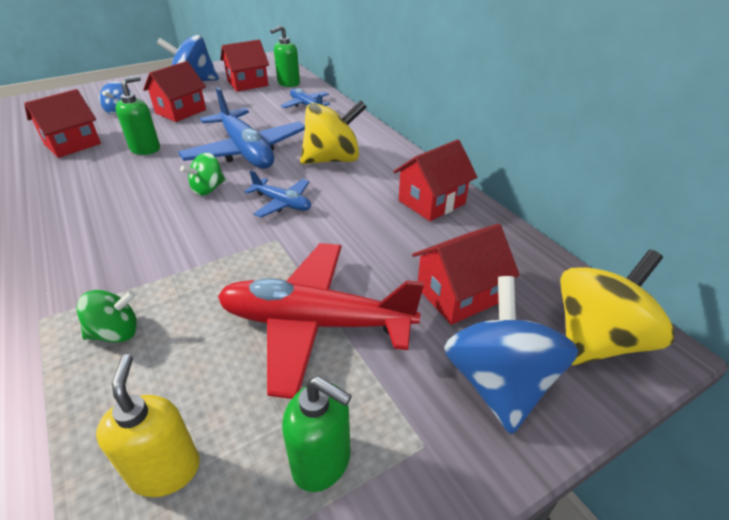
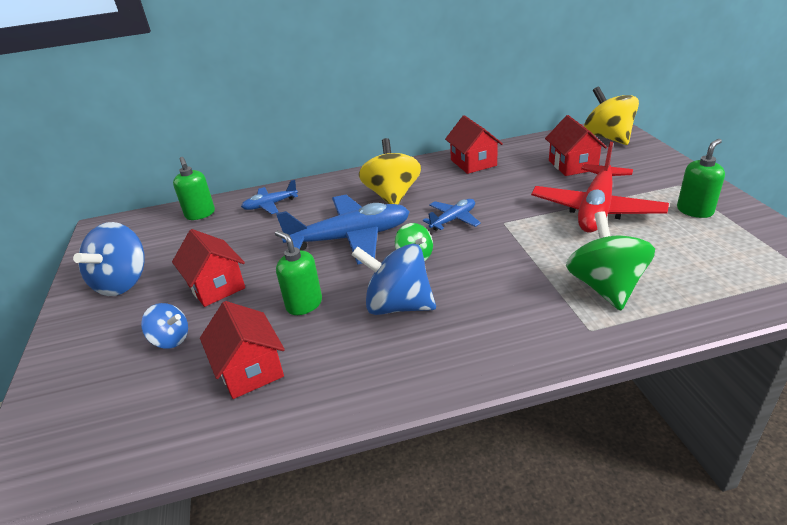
camera: 70 degrees left, 5 degrees down
green spinning top [77,290,138,343] -> green spinning top [566,211,655,311], size x1.78
yellow soap dispenser [96,354,200,497] -> none
red house [220,40,269,92] -> none
blue spinning top [444,276,579,434] -> blue spinning top moved to [351,244,436,315]

